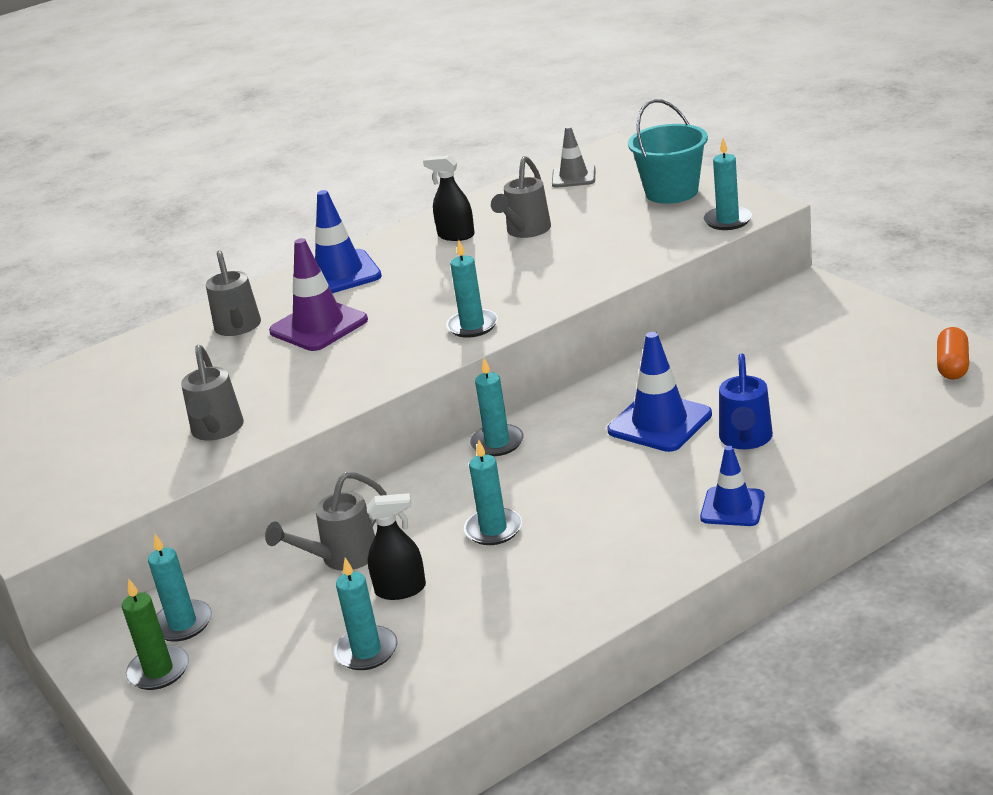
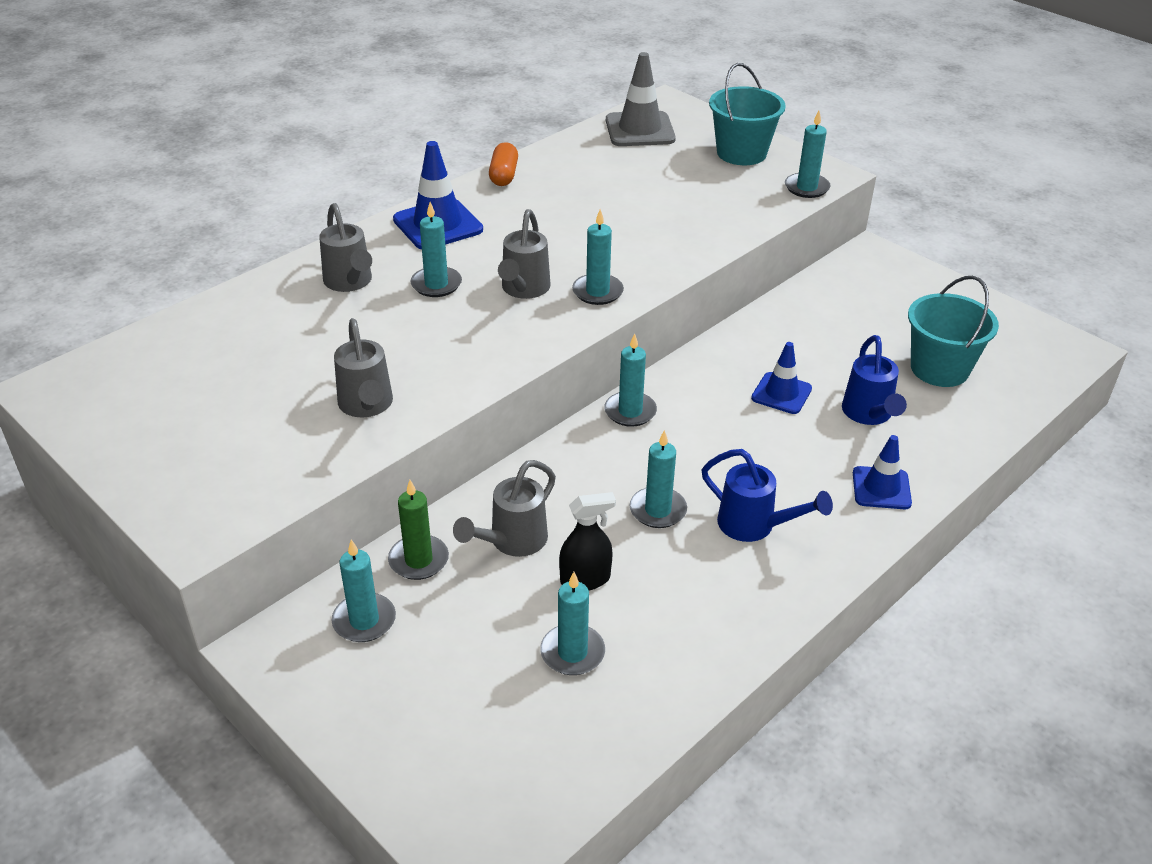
camera: 15 degrees left, 10 degrees up
green candle [122,579,189,690] -> green candle moved to [388,480,449,580]
purple traffic cone [269,238,368,351] -> turquoise candle [410,202,462,297]
black spray bottle [423,155,475,241] -> none
grey watering can [491,156,551,238] -> grey watering can moved to [498,209,551,299]
grey traffic cone [552,126,595,188] -> grey traffic cone [606,52,676,146], size x1.56
blue traffic cone [607,332,712,452] -> blue traffic cone [751,342,812,414], size x0.64
orange capsule [937,327,969,380] -> orange capsule moved to [489,142,518,186]
none -> blue watering can [701,449,833,542]
none -> turquoise bucket [908,276,999,387]

